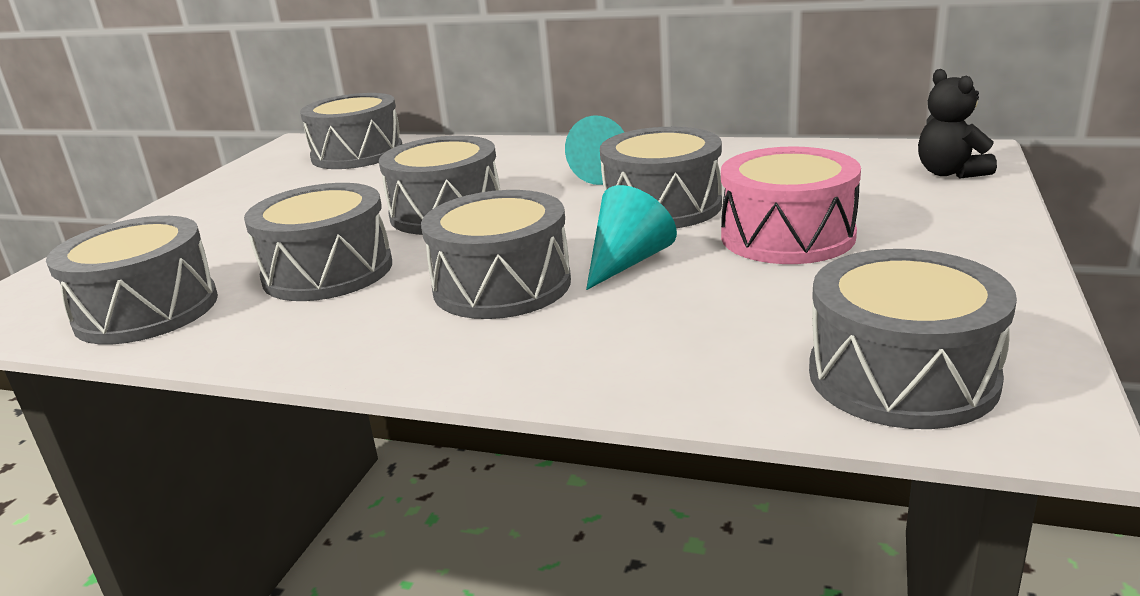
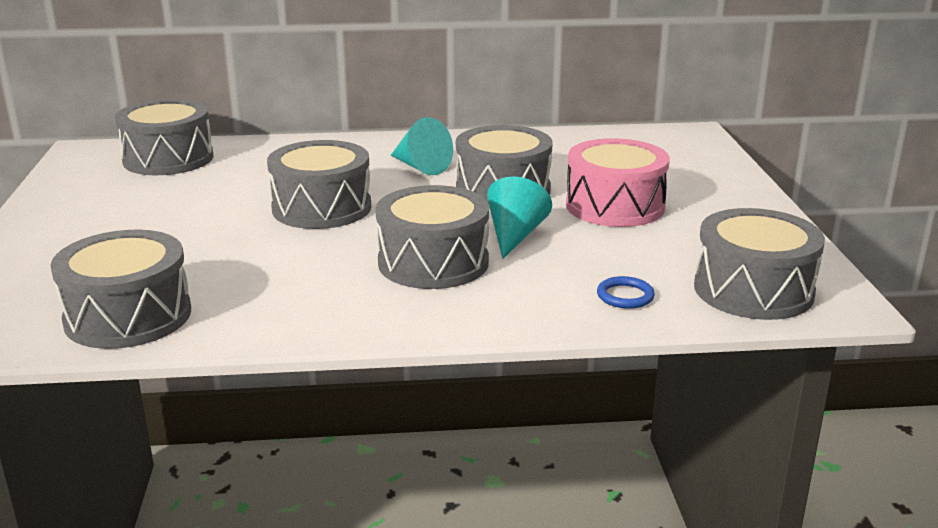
camera: 25 degrees left, 0 degrees up
grey drum [244,183,392,301] -> none
black teddy bear [918,69,997,178] -> none
none -> blue ring [597,276,655,309]

